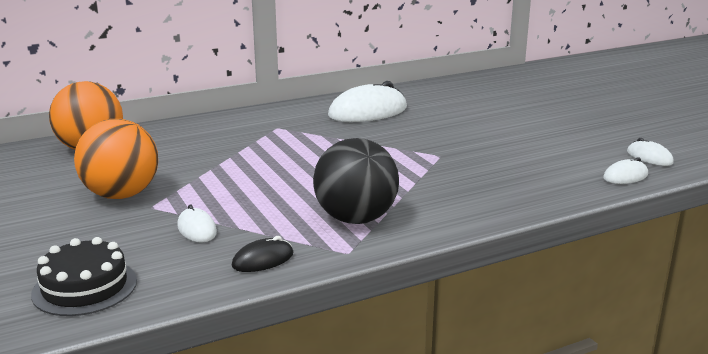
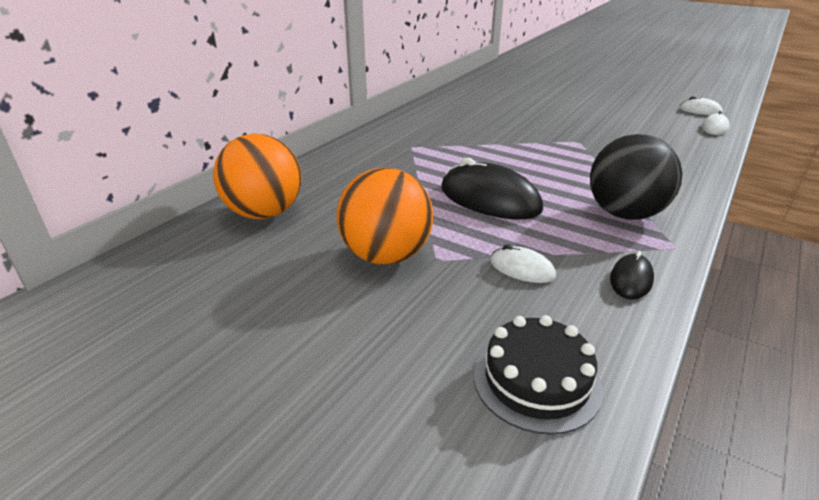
camera: 30 degrees left, 10 degrees up
white mouse [328,81,407,122] -> none
none -> black mouse [441,158,543,219]

